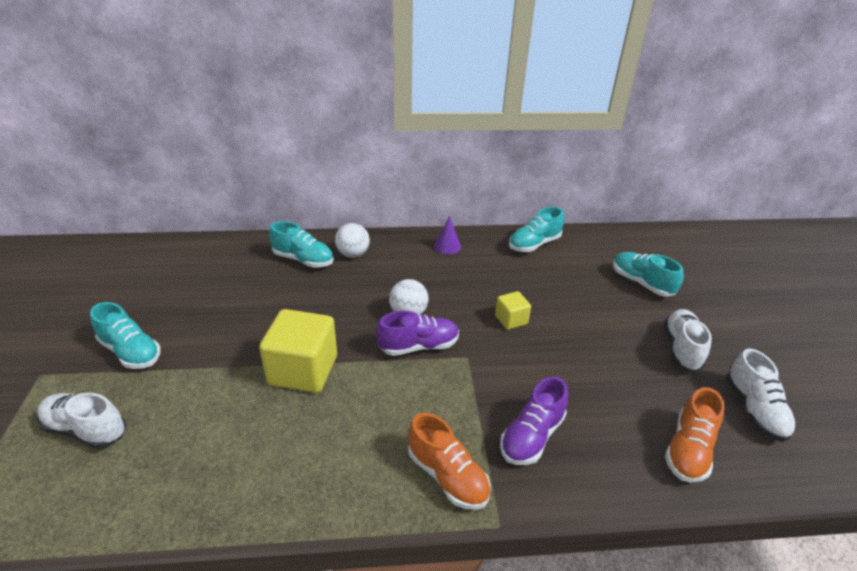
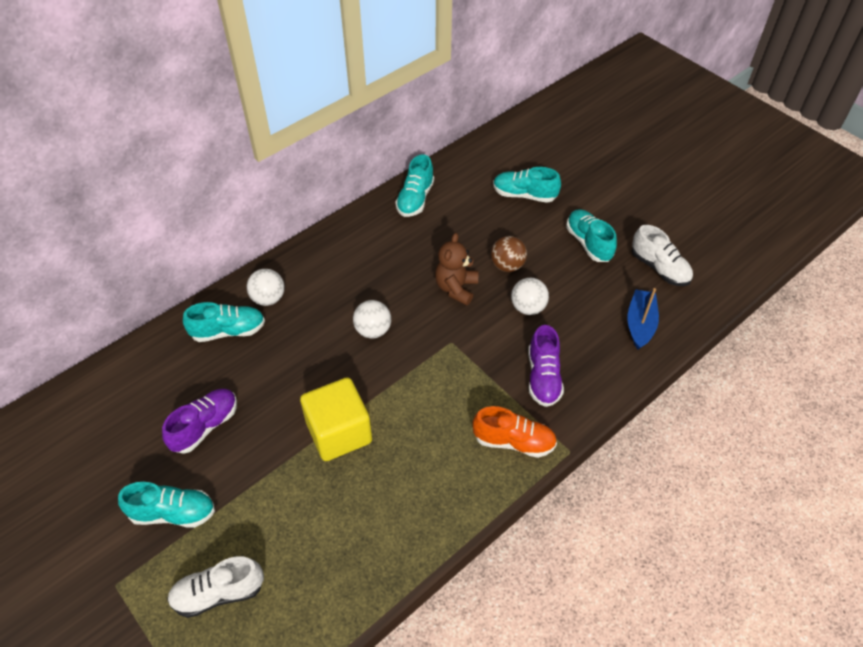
camera: 35 degrees left, 15 degrees up
purple shoe [376,311,459,356] -> purple shoe moved to [162,389,237,454]
purple cone [434,216,461,254] -> none
yellow cube [495,291,531,330] -> brown teddy bear [435,233,478,305]
white shoe [664,309,712,372] -> turquoise shoe [566,209,617,262]
orange shoe [665,387,725,482] -> blue boat [627,288,659,349]
none -> brown ball [491,236,527,272]
none -> white ball [511,278,549,315]

